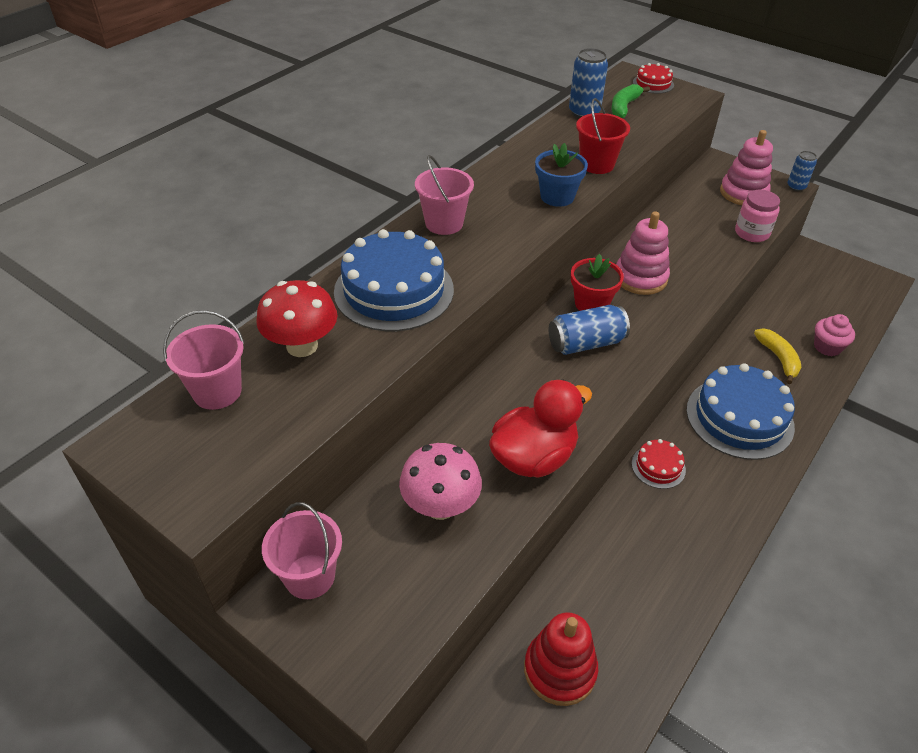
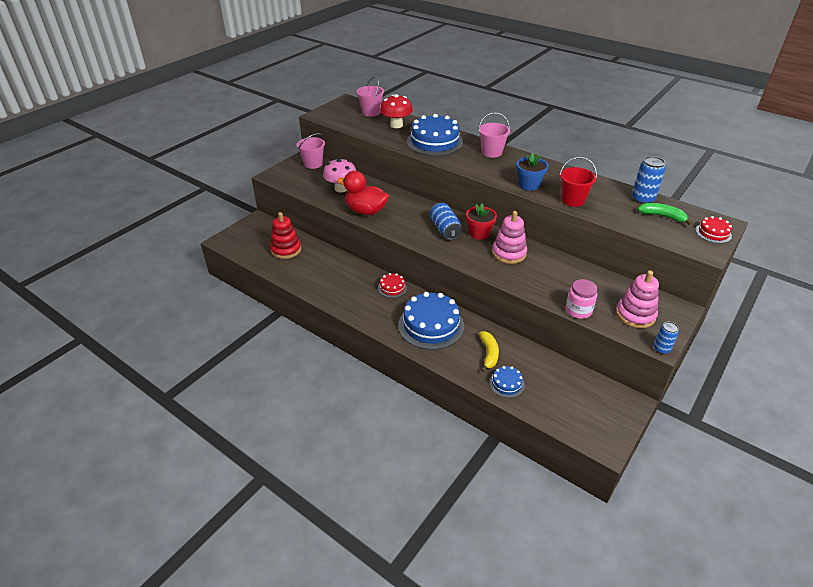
camera: 90 degrees right, 5 degrees down
red duck [489,380,592,478] -> red duck turned 150 degrees clockwise [337,171,389,215]
yellow banana [754,328,801,384] -> yellow banana turned 75 degrees counterclockwise [479,331,499,372]
pink cupcake [814,314,855,356] -> blue cake [489,366,525,398]

